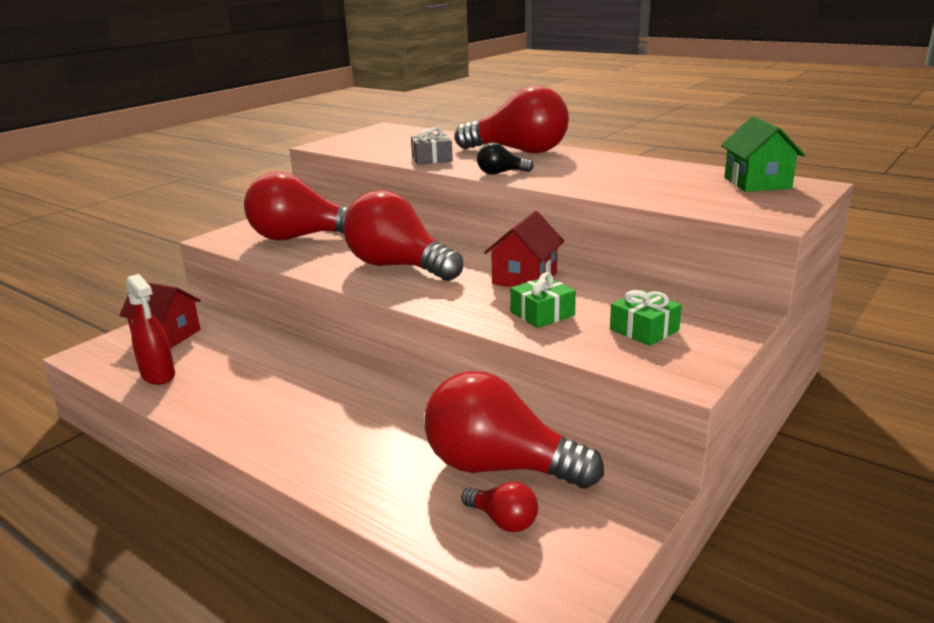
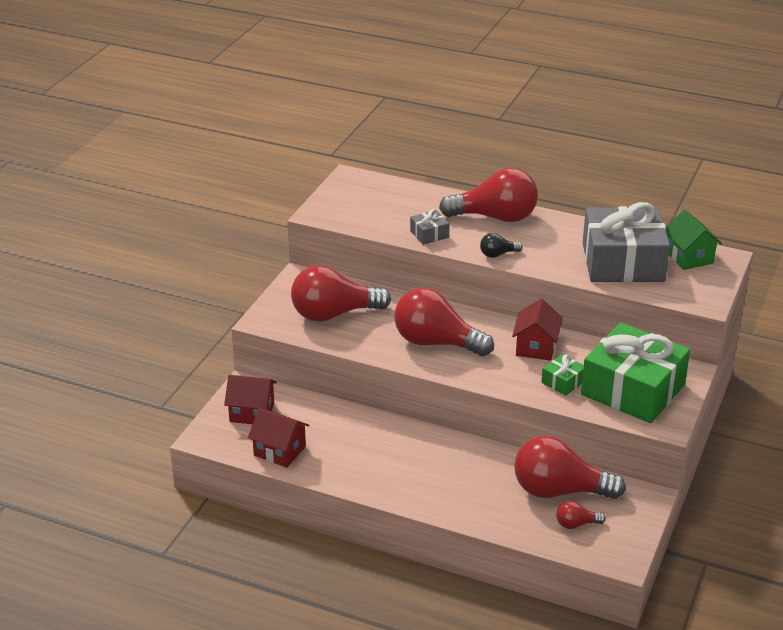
camera: 15 degrees left, 10 degrees up
red spray bottle [126,274,175,385] -> red house [248,408,310,468]
red light bulb [462,482,538,532] -> red light bulb turned 150 degrees clockwise [556,501,606,529]
green gift [610,290,682,346] -> green gift [581,323,690,423], size x2.42
none -> grey gift [583,202,670,282]

